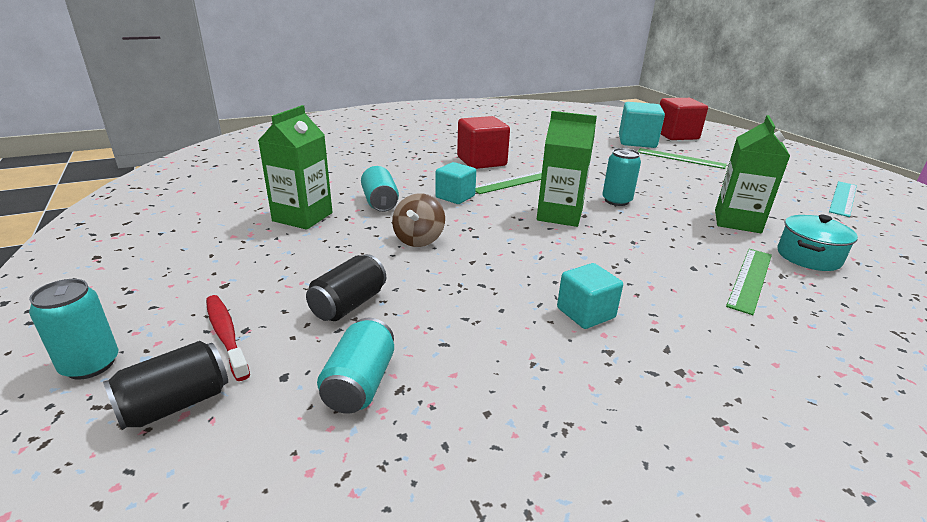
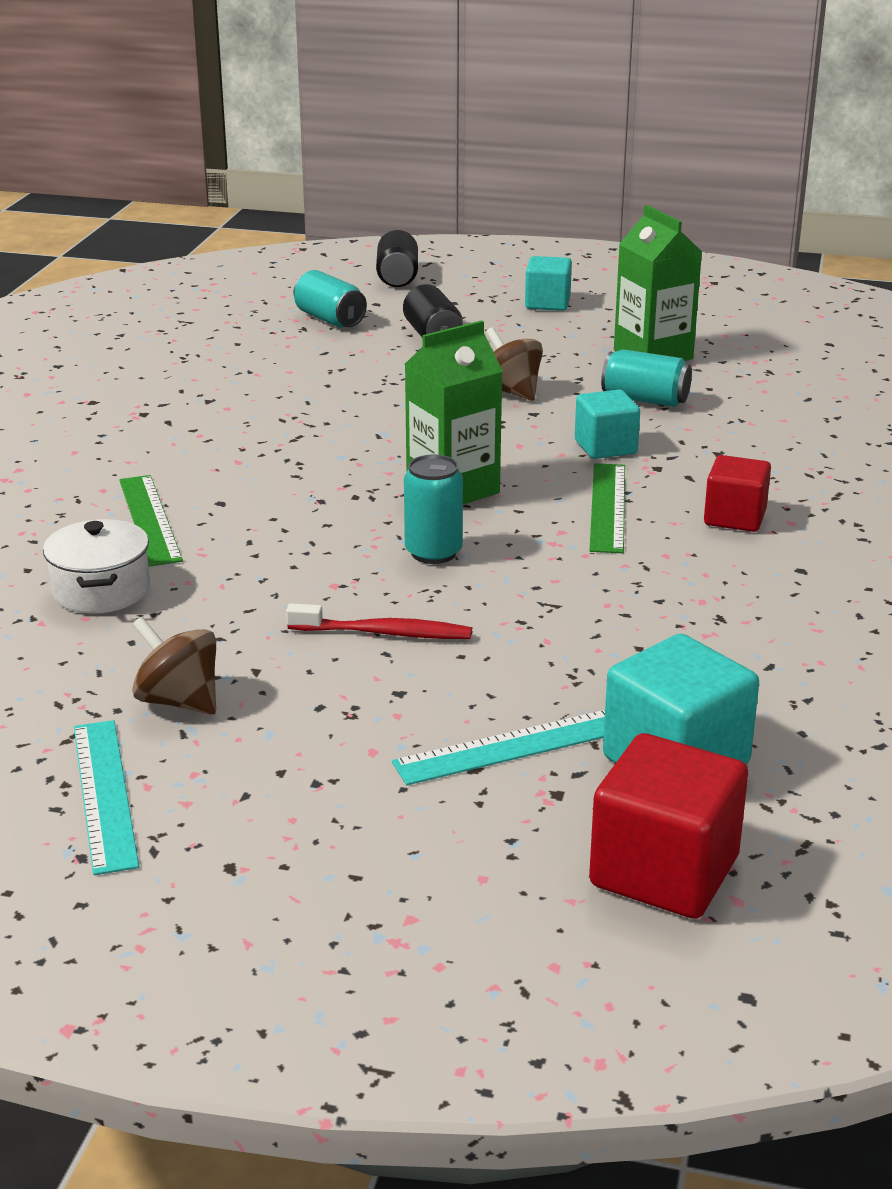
camera: 130 degrees right, 0 degrees up
turquoise can [29,279,118,380] -> none
red toothbrush [206,295,250,381] -> red toothbrush moved to [286,603,472,639]
red cube [457,116,510,169] -> red cube [704,455,771,532], size x0.64
turquoise cube [557,263,623,329] -> turquoise cube moved to [525,256,572,311]
green ruler [638,148,727,169] -> turquoise ruler [392,710,605,785]
green carton [715,115,790,233] -> none
turquoise pot [777,215,858,271] -> white pot [43,519,150,613]
none -> brown spinning top [132,617,216,715]

